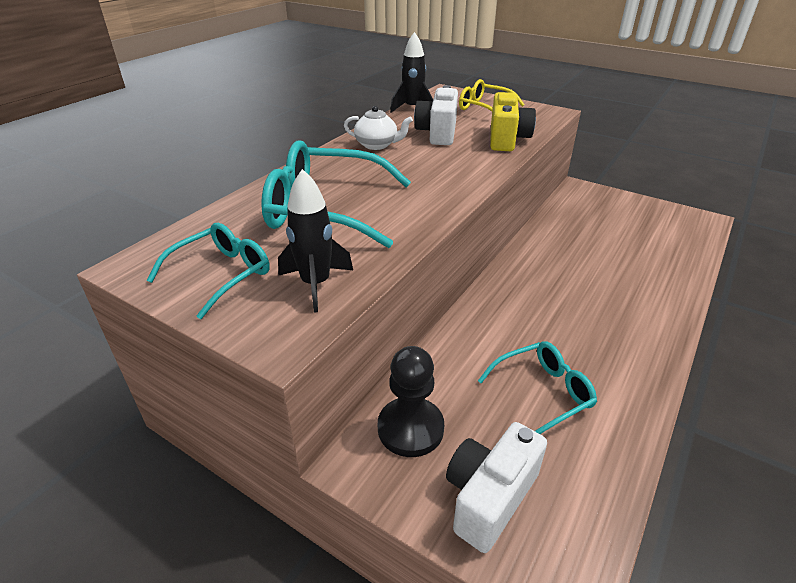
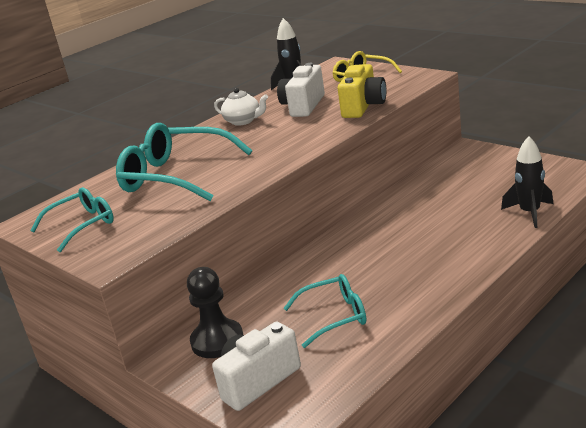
camera: 15 degrees right, 10 degrees down
black rocket [278,169,353,313] -> black rocket moved to [501,136,553,228]

